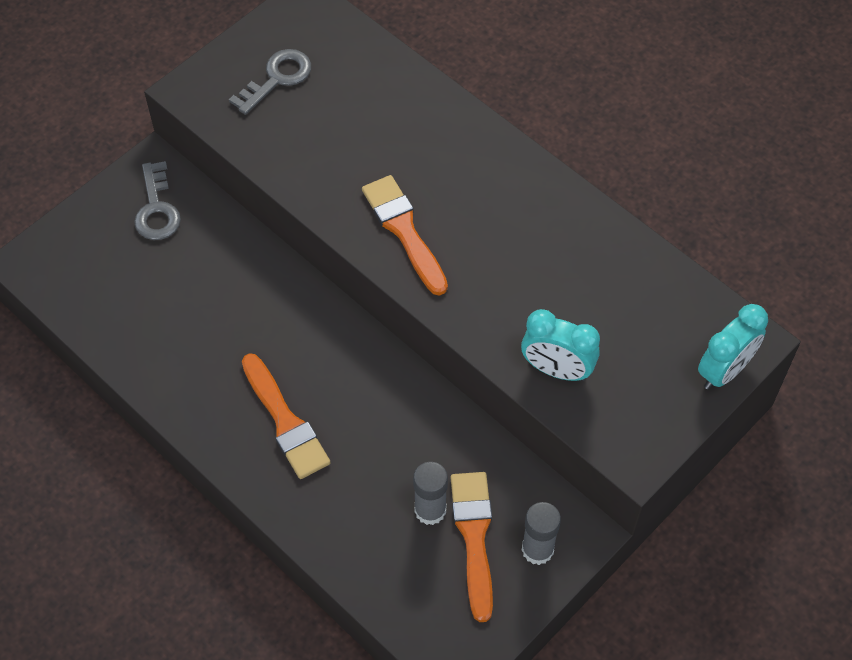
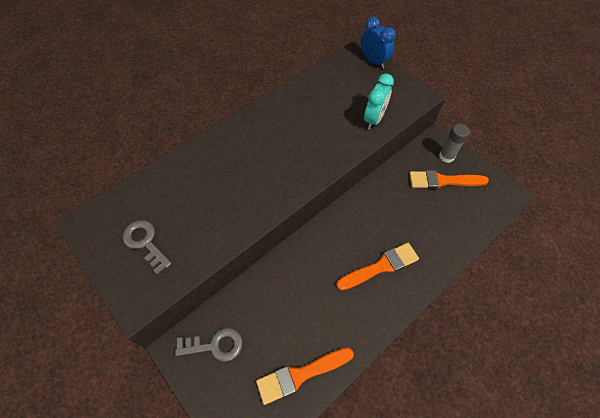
camera: 85 degrees left, 0 degrees up
orange brush [362,175,448,296] -> orange brush moved to [256,348,354,405]
grey glue stick [413,462,448,525] -> none
turquoise clock [698,304,768,390] -> blue clock [361,17,396,69]

